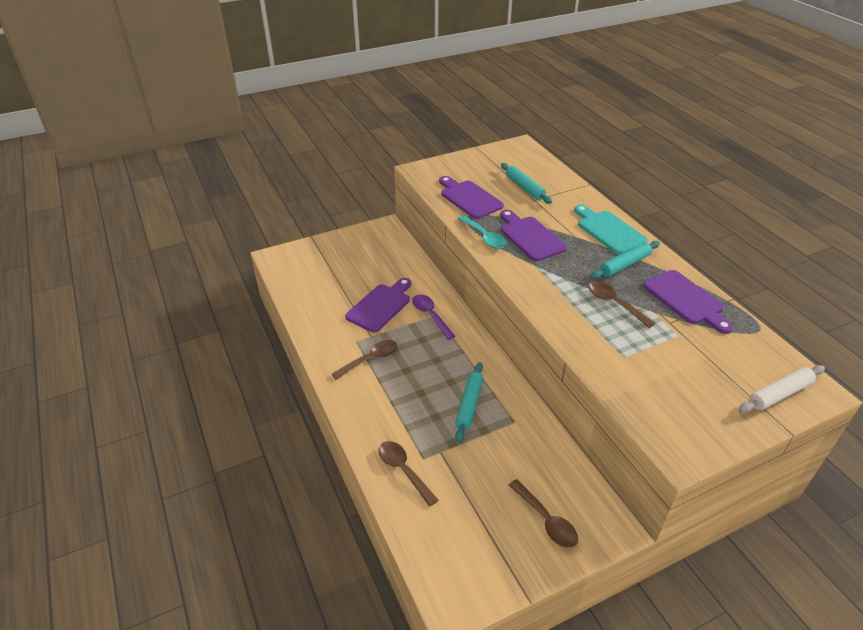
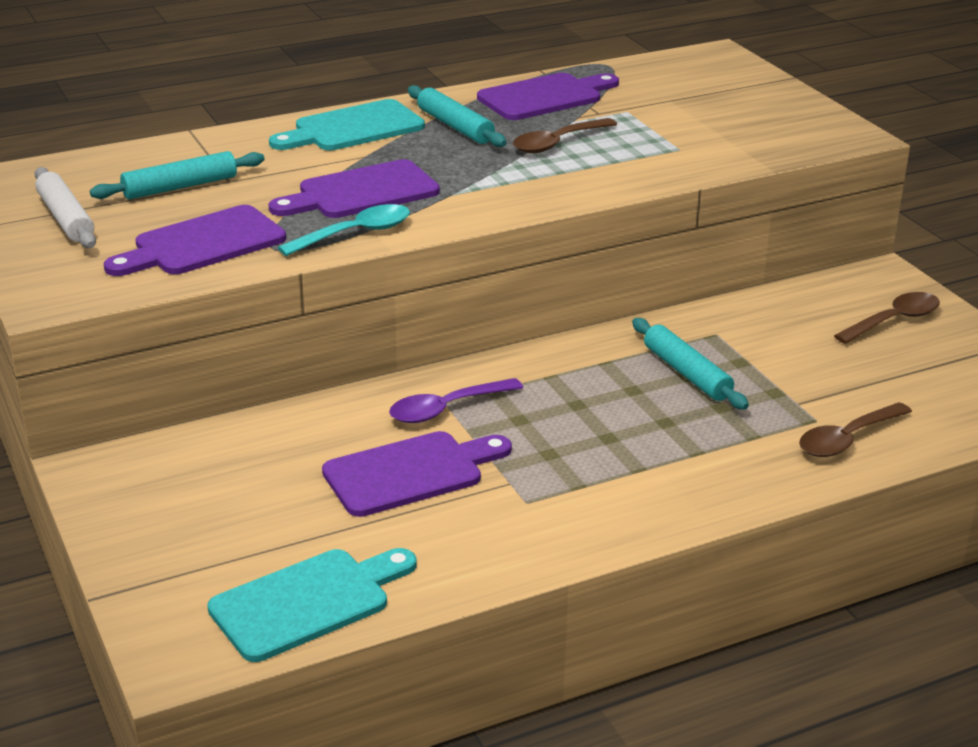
camera: 90 degrees left, 10 degrees down
brown spoon [332,340,397,380] -> none
purple cutting board [345,278,411,333] -> purple cutting board turned 120 degrees clockwise [322,431,512,517]
turquoise rolling pin [455,362,483,442] -> turquoise rolling pin turned 45 degrees clockwise [632,318,749,410]
white rolling pin [738,365,825,413] -> white rolling pin moved to [35,167,96,248]
none -> turquoise cutting board [207,548,417,662]

